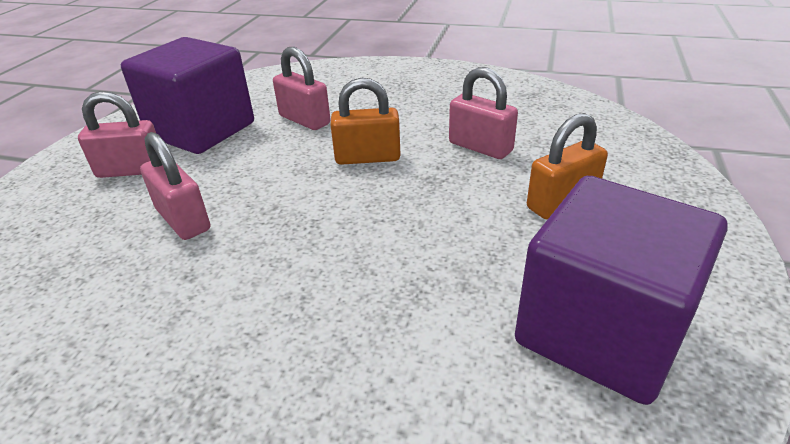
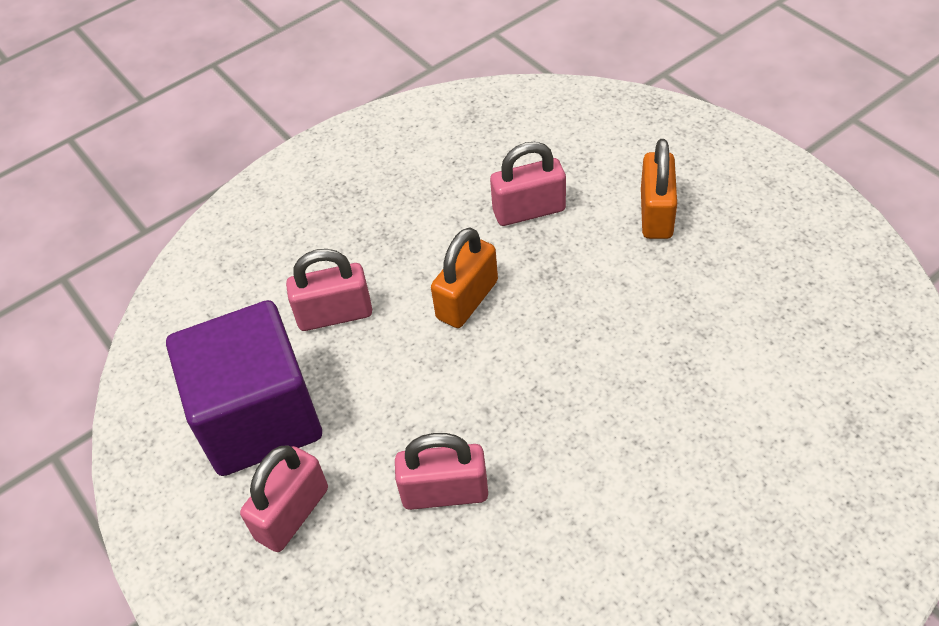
camera: 50 degrees left, 15 degrees up
purple cube [515,176,728,405] -> none

